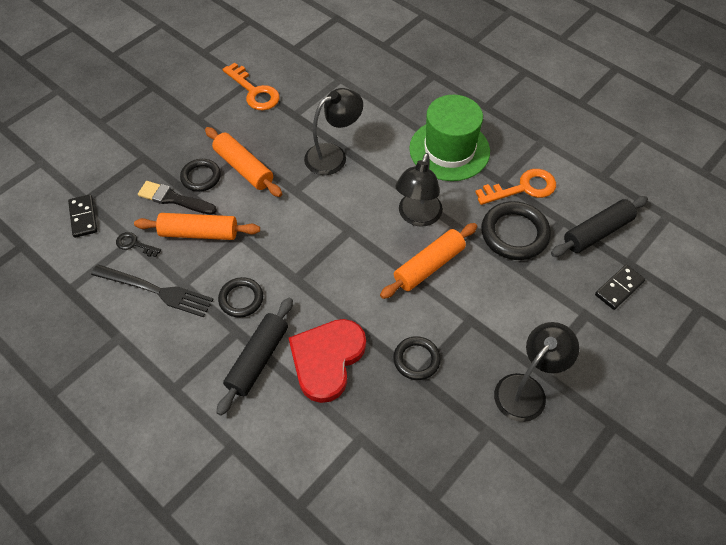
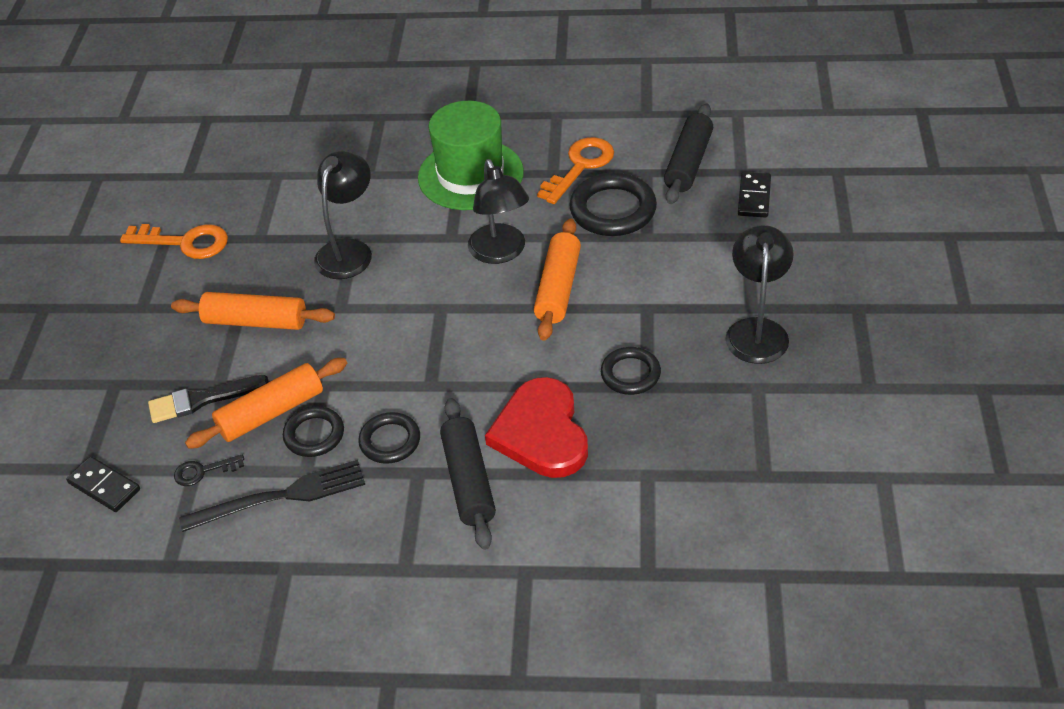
camera: 35 degrees left, 10 degrees down
black ring [180,159,221,192] -> black ring moved to [283,406,344,457]

